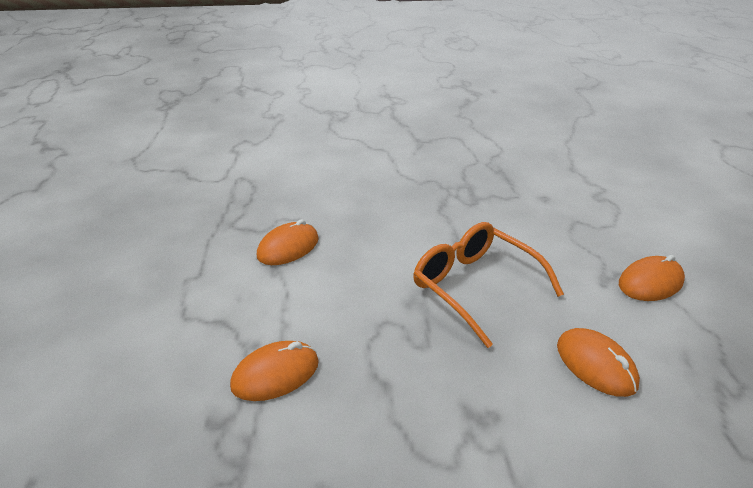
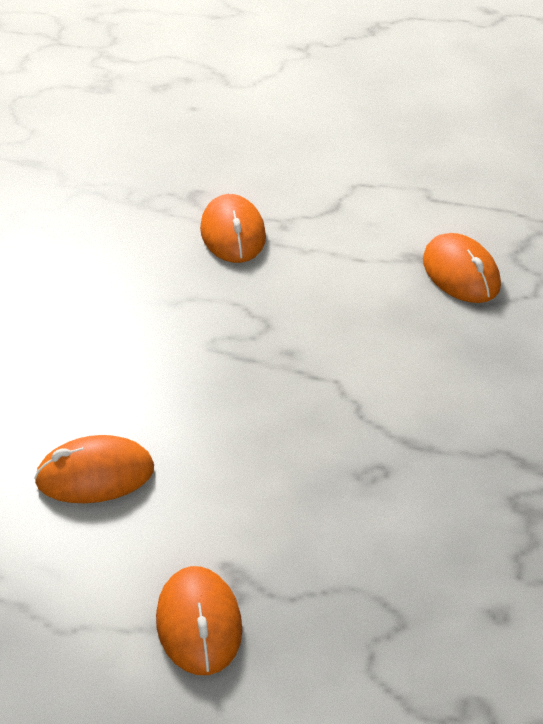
camera: 110 degrees right, 5 degrees up
orange glasses [413,222,564,348] -> none

